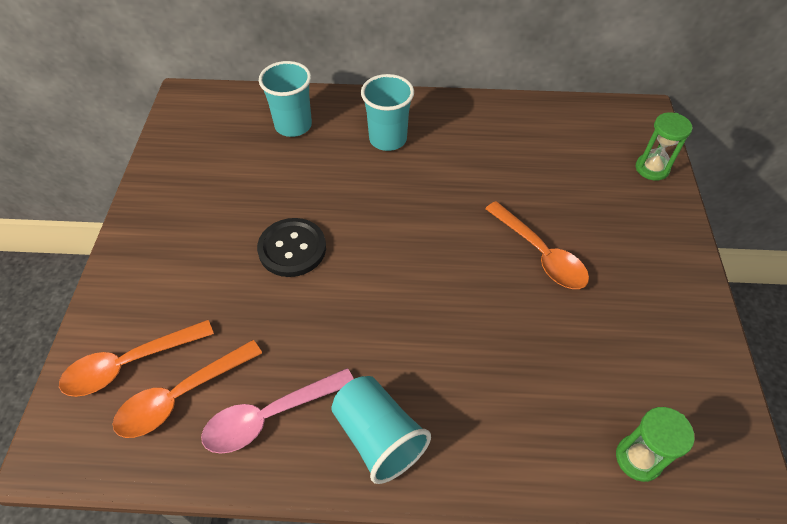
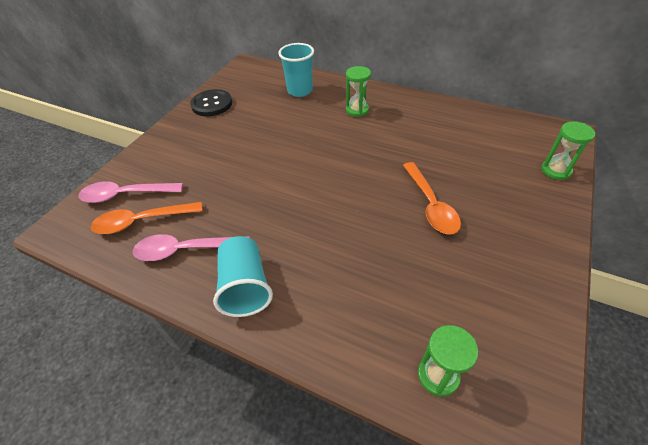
camera: 25 degrees right, 5 degrees down
orange spoon [59,320,214,397] -> pink spoon [79,182,183,203]
black button [257,218,326,277] -> black button moved to [190,89,232,116]
turquoise cup [361,74,414,151] -> green hourglass [346,66,371,117]

